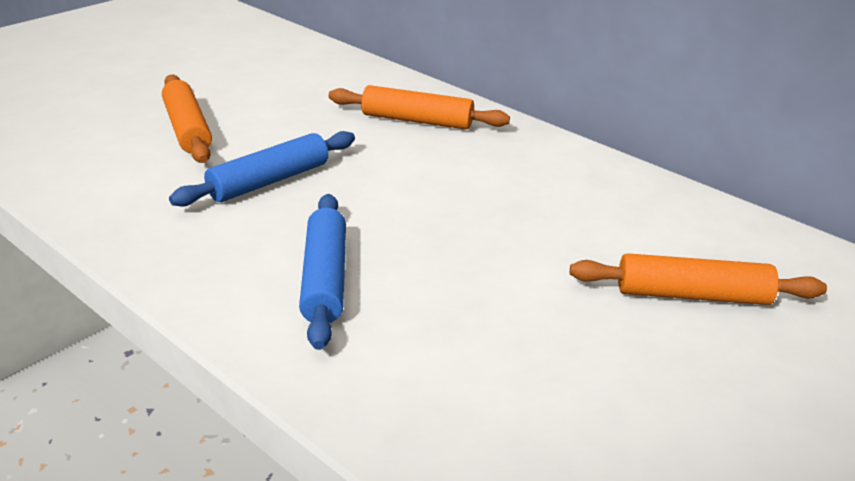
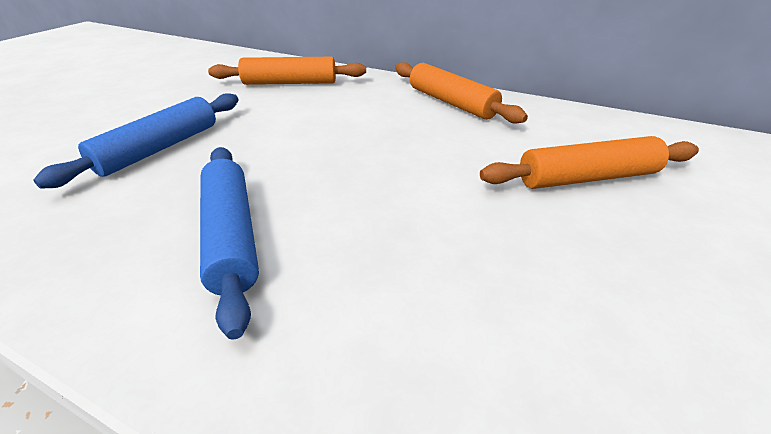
camera: 15 degrees left, 5 degrees up
orange rolling pin [162,74,212,163] -> orange rolling pin moved to [395,62,528,124]

